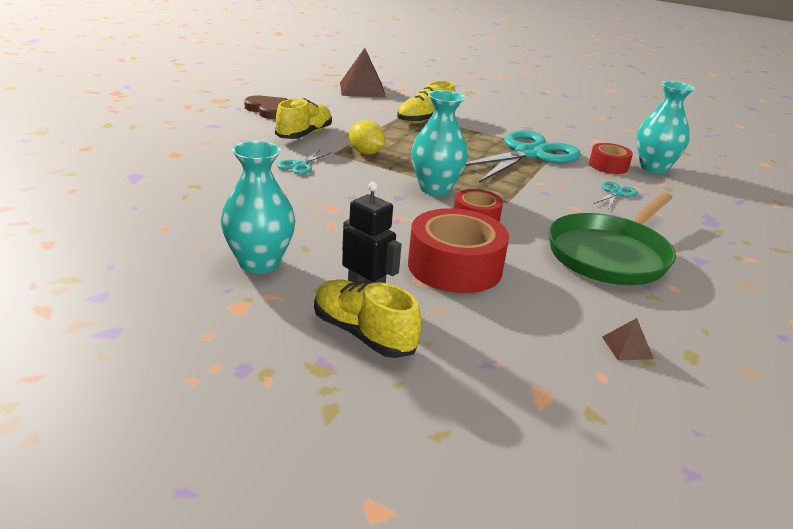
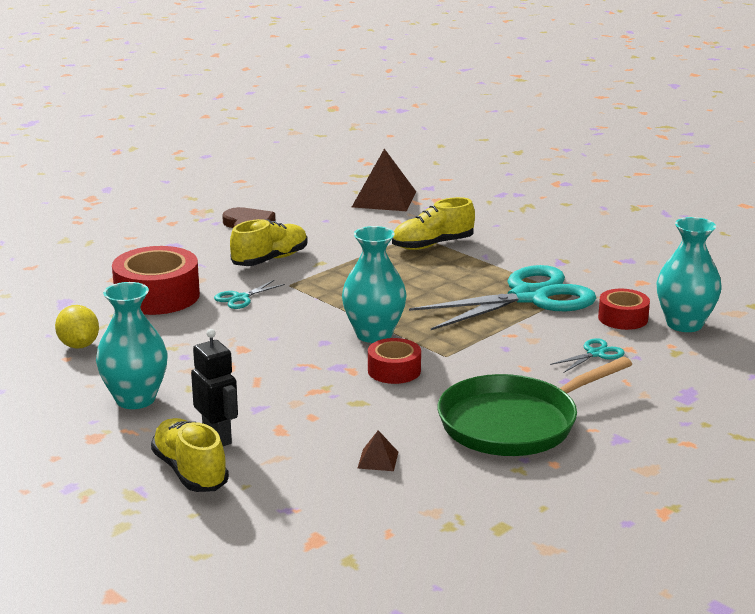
camera: 20 degrees right, 5 degrees down
yellow lemon [349,120,385,154] -> yellow lemon moved to [55,305,99,349]
red tape [408,208,509,293] -> red tape moved to [112,246,200,315]
brown pyramid [602,318,654,361] -> brown pyramid moved to [357,430,398,471]

